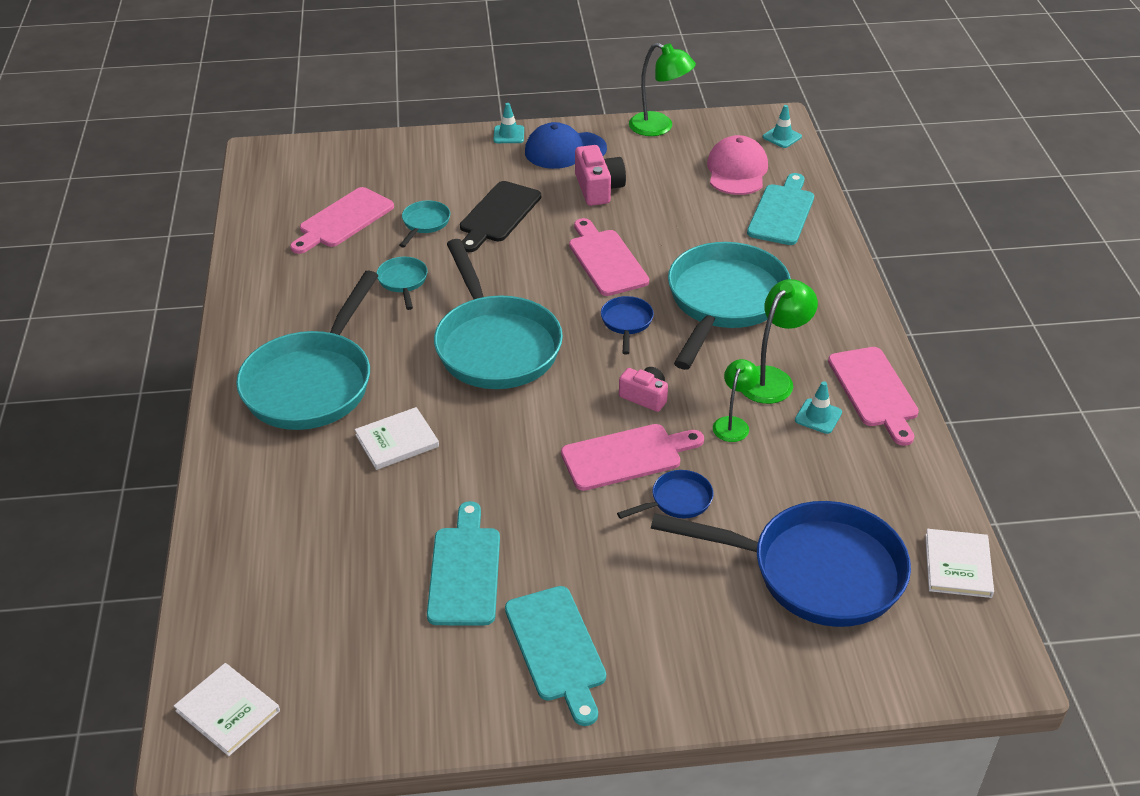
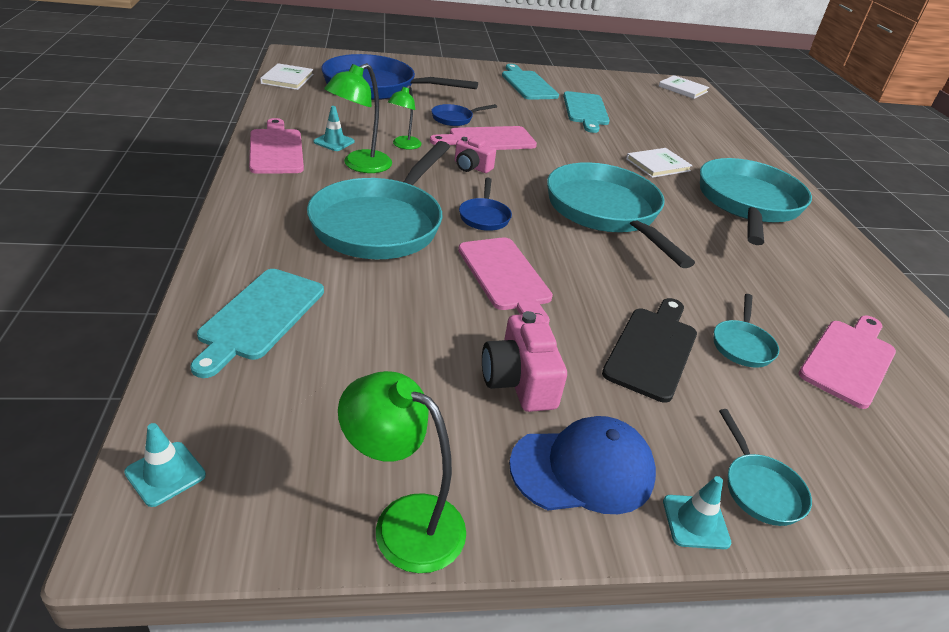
camera: 175 degrees right, 5 degrees down
turquoise pan [376,257,428,310] -> turquoise pan moved to [719,409,812,526]
pink cap [707,135,768,195] -> none

